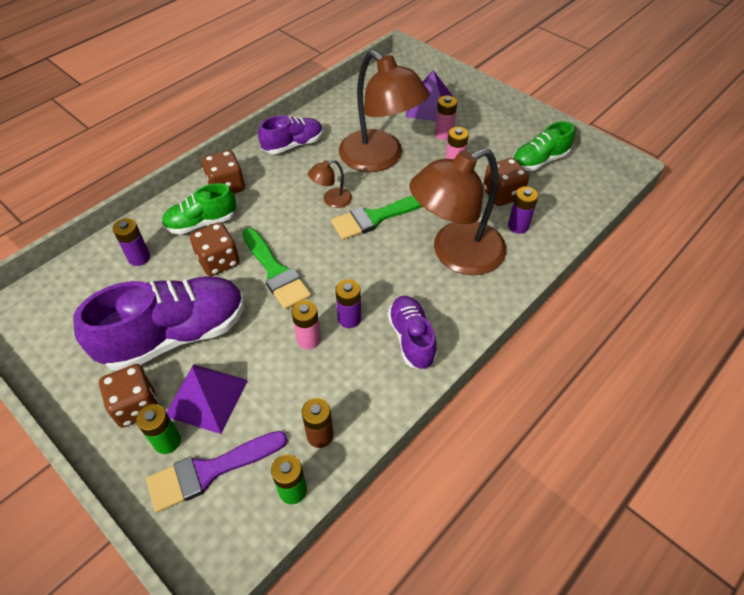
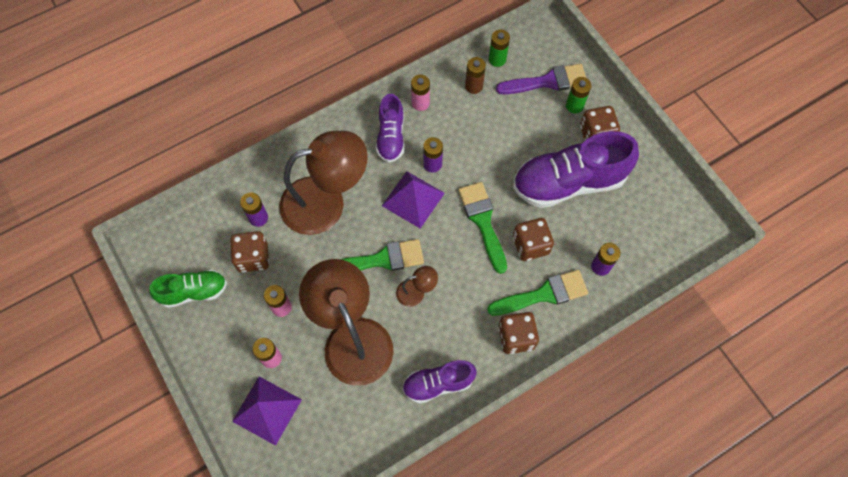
camera: 165 degrees left, 15 degrees up
green shoe [162,183,236,235] -> green brush [487,270,588,316]
purple pyramid [166,364,248,434] -> purple pyramid moved to [382,171,445,228]
pink battery [292,300,321,349] -> pink battery moved to [411,74,430,111]

